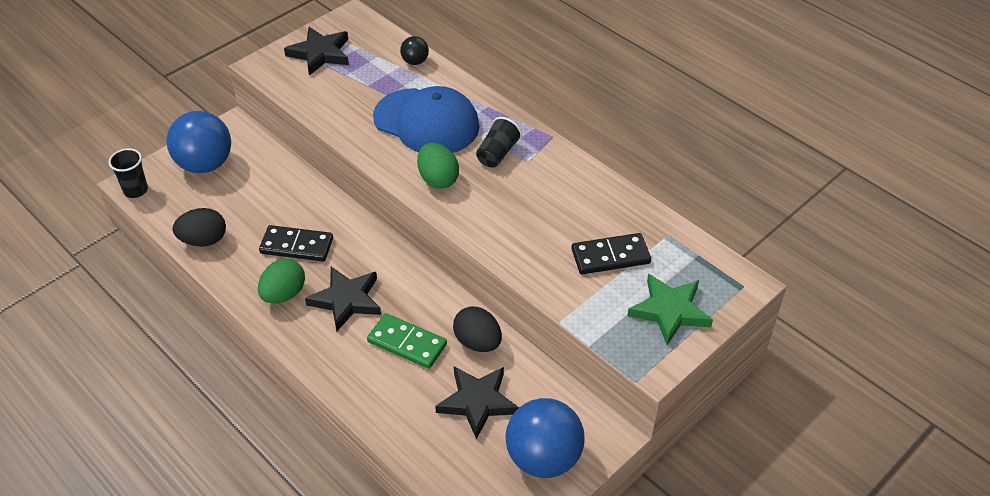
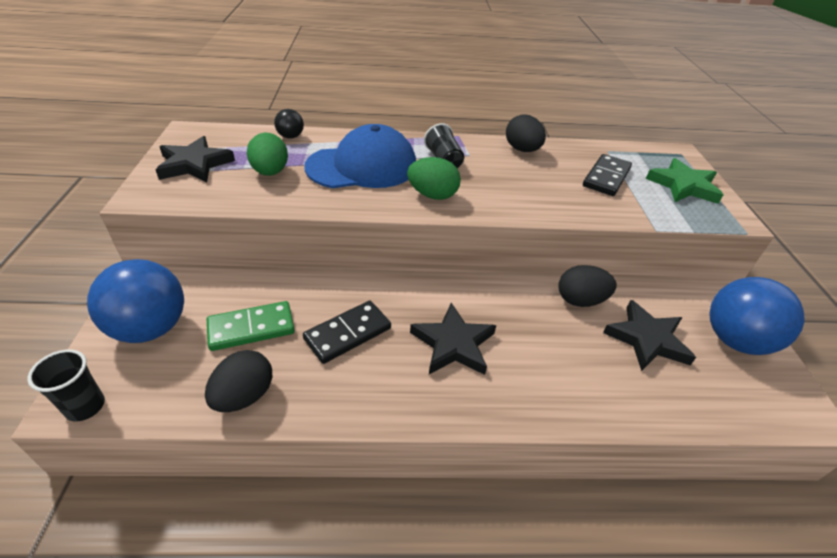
camera: 50 degrees left, 5 degrees down
green egg [258,259,305,304] -> green egg moved to [247,133,288,176]
green domino [367,313,447,369] -> green domino moved to [207,301,295,351]
none -> black egg [506,114,546,152]

